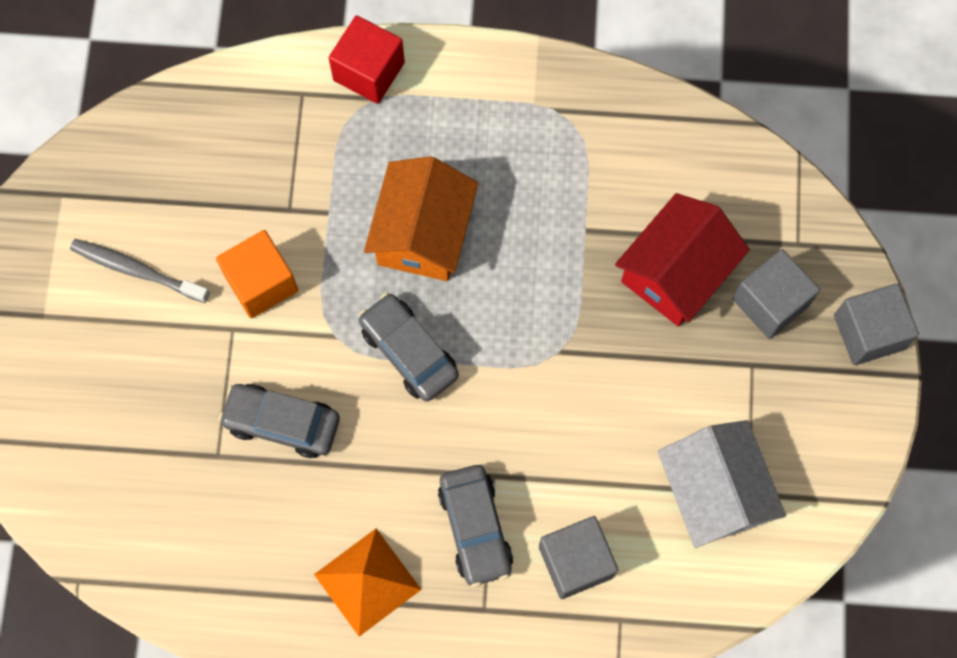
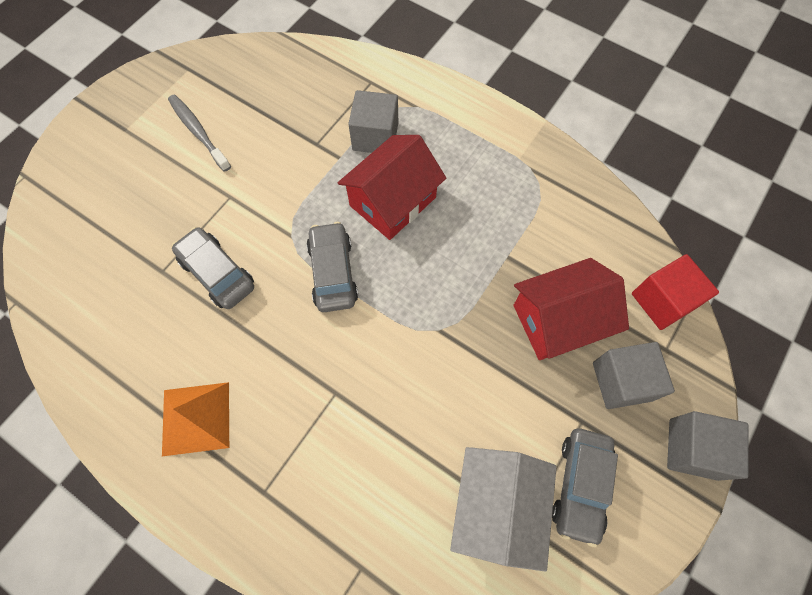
camera: 30 degrees right, 5 degrees down
orange cube [216,230,298,318] -> none
red cube [329,15,405,104] -> red cube moved to [632,254,719,330]
orange house [364,156,478,281] -> red house [338,135,446,240]
grey car [438,465,513,587] -> grey car moved to [552,428,618,548]
grey cube [539,516,618,599] -> grey cube moved to [348,90,398,153]

